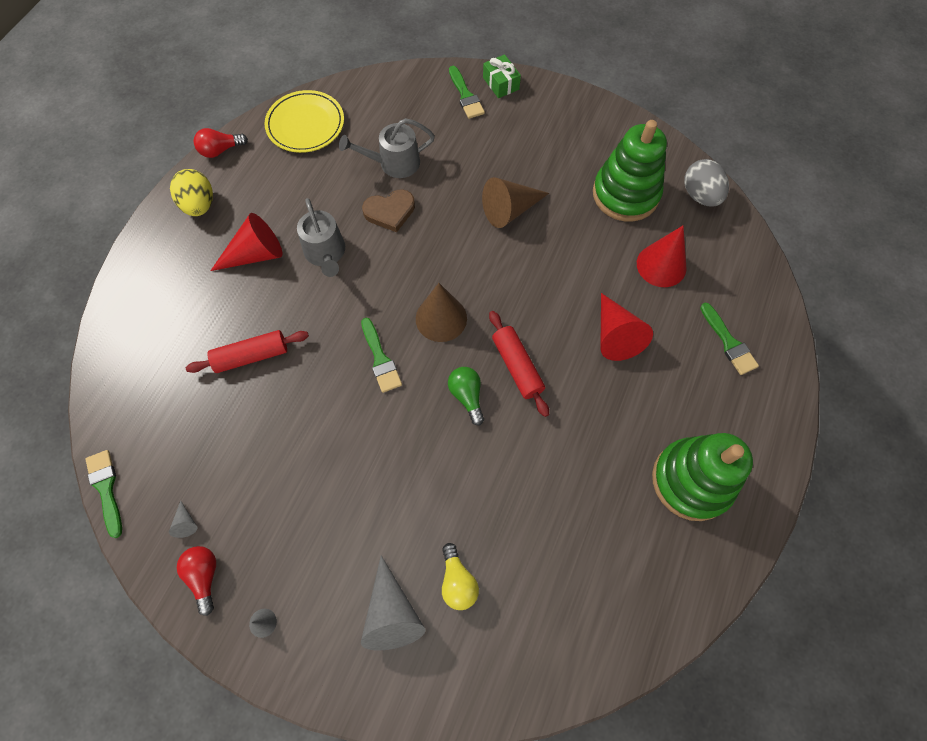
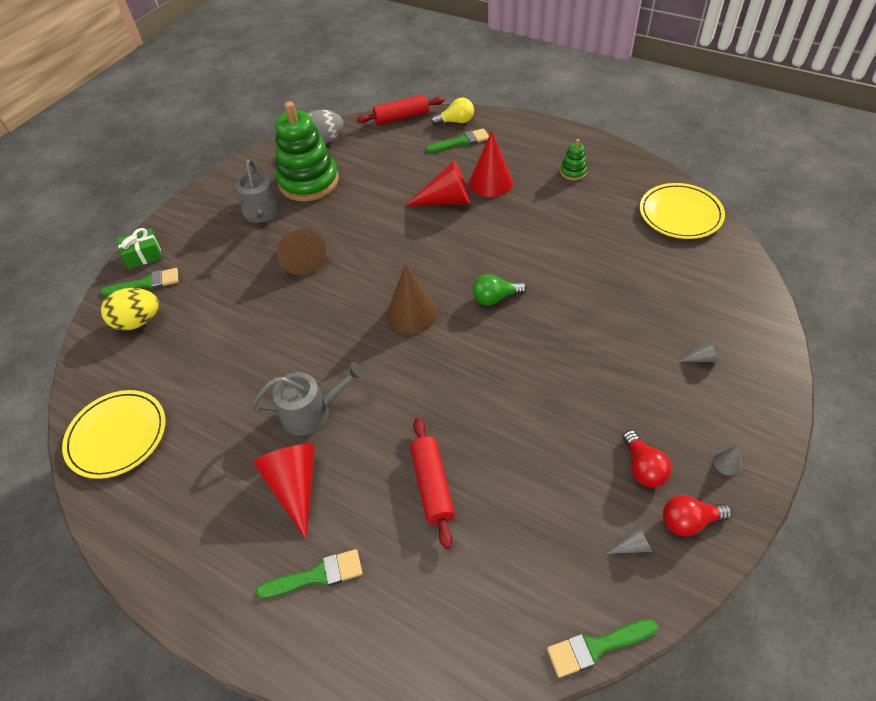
camera: 80 degrees left, 15 degrees down
yellow egg [170,169,213,216] -> yellow egg moved to [101,288,159,331]
red light bulb [194,128,248,158] -> red light bulb moved to [623,430,672,487]
grey watering can [339,118,435,178] -> grey watering can moved to [235,159,281,223]
green brush [361,318,402,393] -> green brush moved to [256,549,363,599]
grey cone [361,555,425,650] -> grey cone [679,339,718,362], size x0.44
brown heart [362,189,415,232] -> none
yellow light bulb [442,543,479,610] -> yellow light bulb moved to [431,98,474,125]
red rolling pin [489,311,549,417] -> red rolling pin moved to [357,95,444,125]
red cone [637,225,687,287] -> red cone moved to [469,131,513,197]
green stacking toy [652,433,753,521] -> green stacking toy [560,139,587,181], size x0.43
none -> yellow plate [640,183,725,239]

